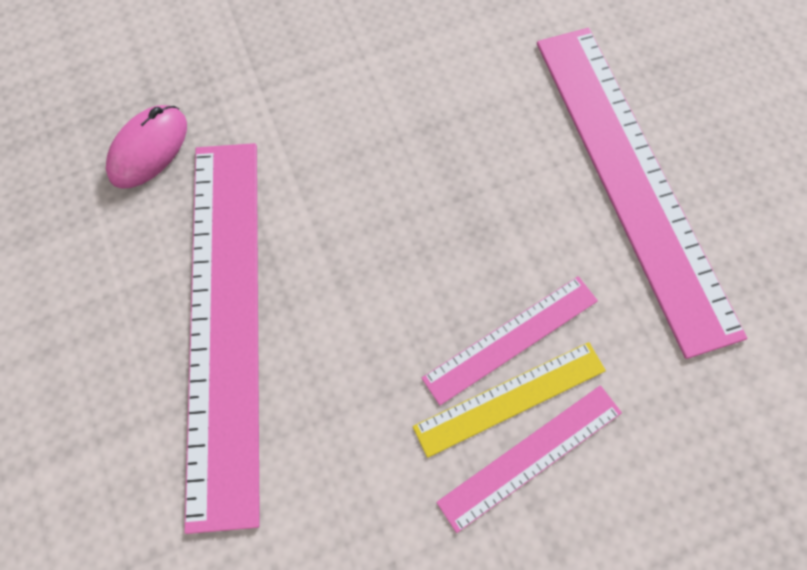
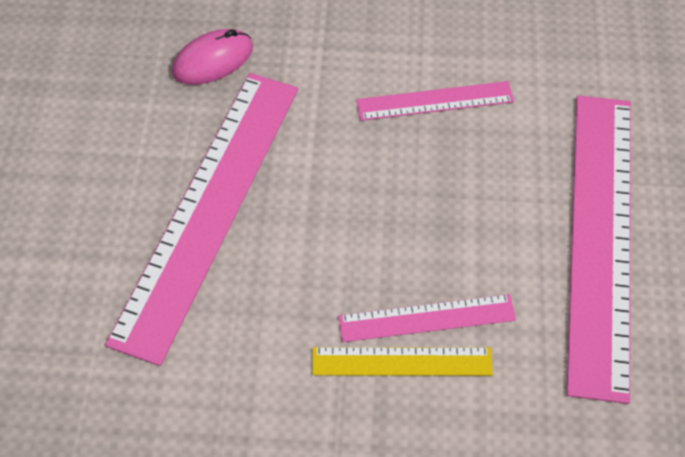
camera: 25 degrees right, 10 degrees down
pink ruler [436,385,622,533] -> pink ruler moved to [356,81,514,121]

